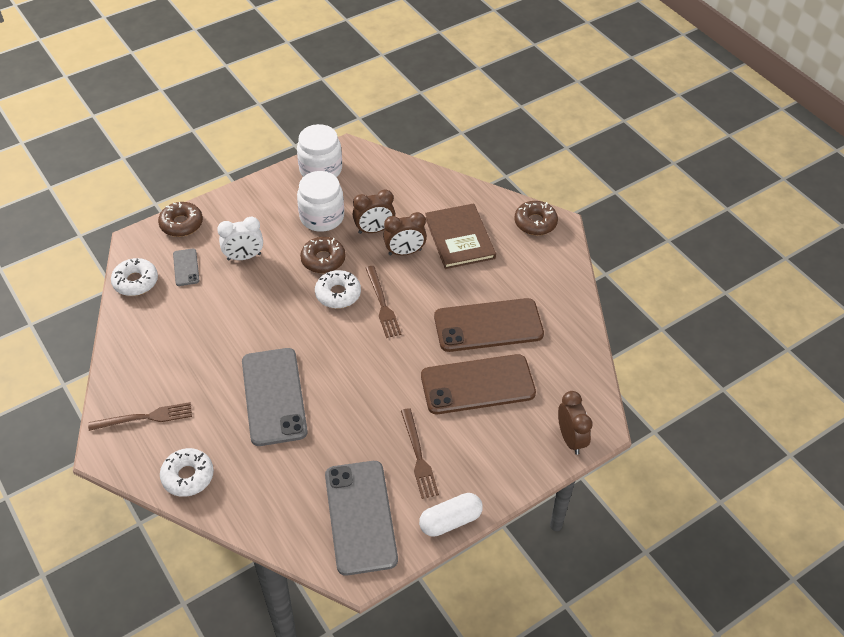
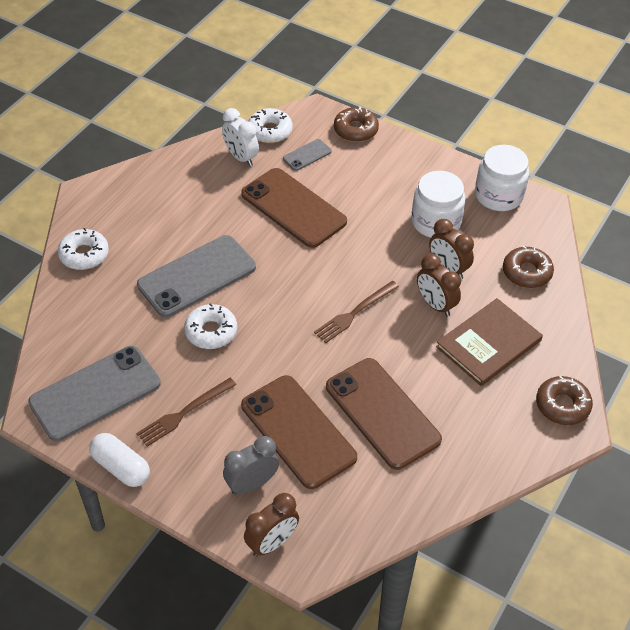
camera: 65 degrees right, 0 degrees up
brown fork [88,402,192,431] -> none
white clock [217,217,263,260] -> white clock moved to [222,108,259,166]
brown donut [300,237,346,273] -> brown donut moved to [503,246,554,288]
white donut [315,270,361,309] -> white donut moved to [184,303,237,349]
none -> grey clock [223,436,279,495]
none -> brown phone [241,168,347,248]

